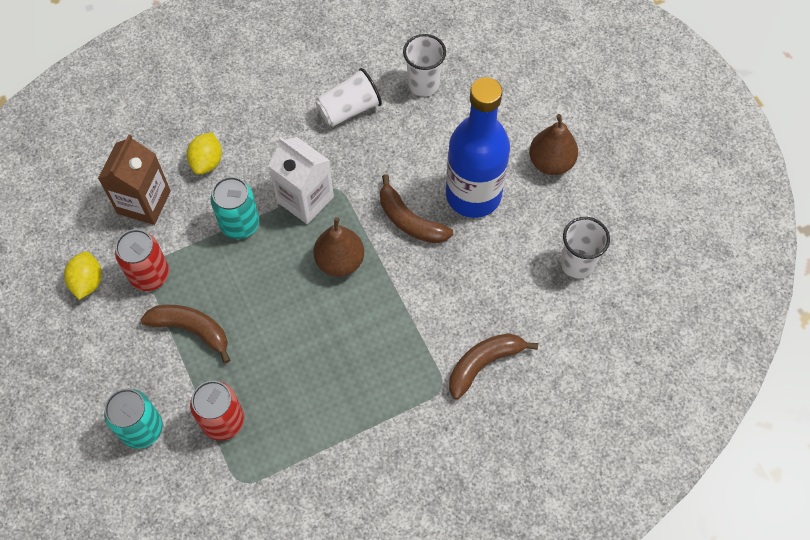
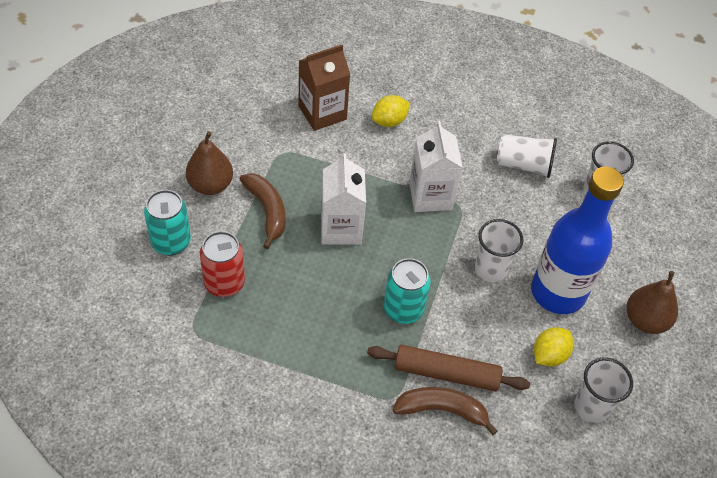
camera: 40 degrees right, 10 degrees down
yellow lemon [64,251,102,300] -> yellow lemon moved to [534,327,573,367]
red can [115,229,169,291] -> none
turquoise can [211,177,260,239] -> turquoise can moved to [383,258,431,324]
brown pear [314,217,364,277] -> brown pear moved to [186,131,233,195]
brown banana [380,174,453,244] -> white cup [475,219,523,283]
none -> white carton [321,153,366,245]
none -> brown rolling pin [367,345,530,391]

